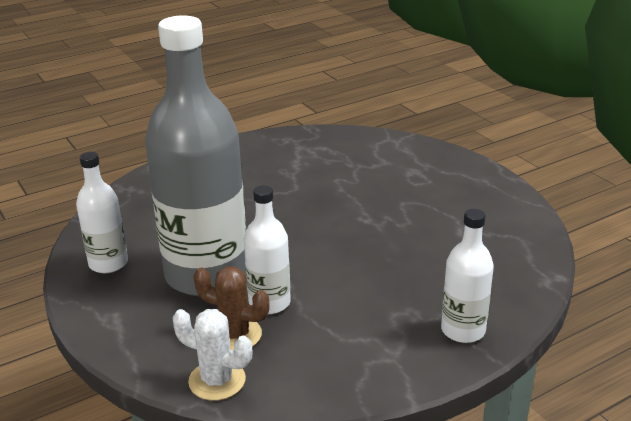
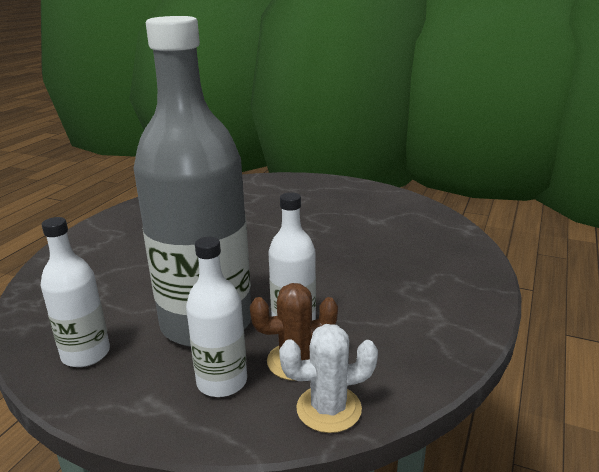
camera: 35 degrees left, 5 degrees down
white bottle [441,209,494,343] -> white bottle moved to [186,237,247,397]

